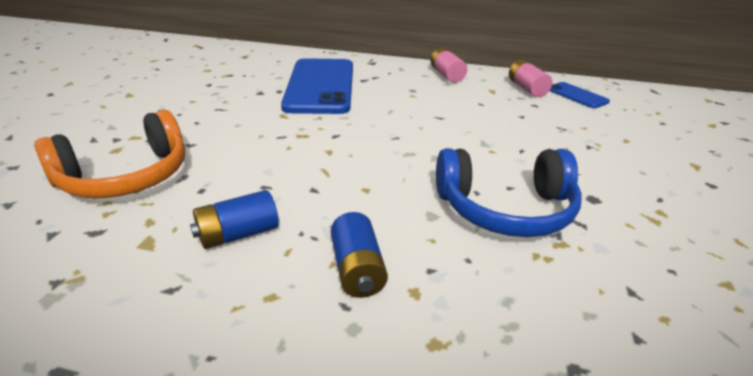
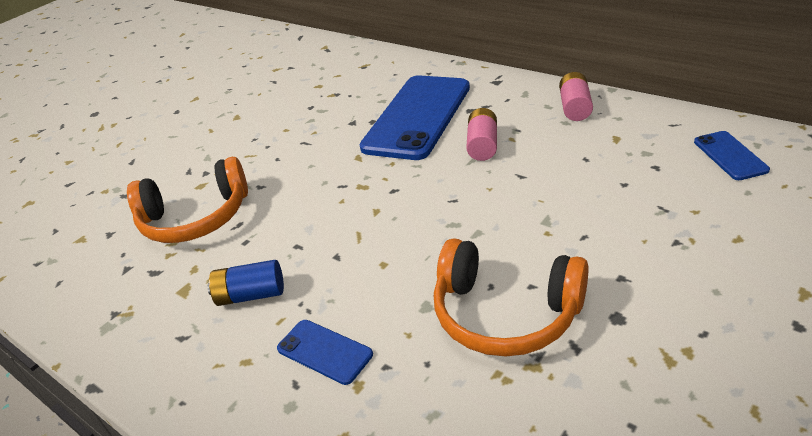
camera: 30 degrees right, 5 degrees up
blue battery [331,212,388,298] -> blue phone [277,320,373,385]
blue headphones [436,148,582,237] -> orange headphones [434,238,589,357]
pink battery [509,60,552,97] -> pink battery moved to [466,108,497,161]

